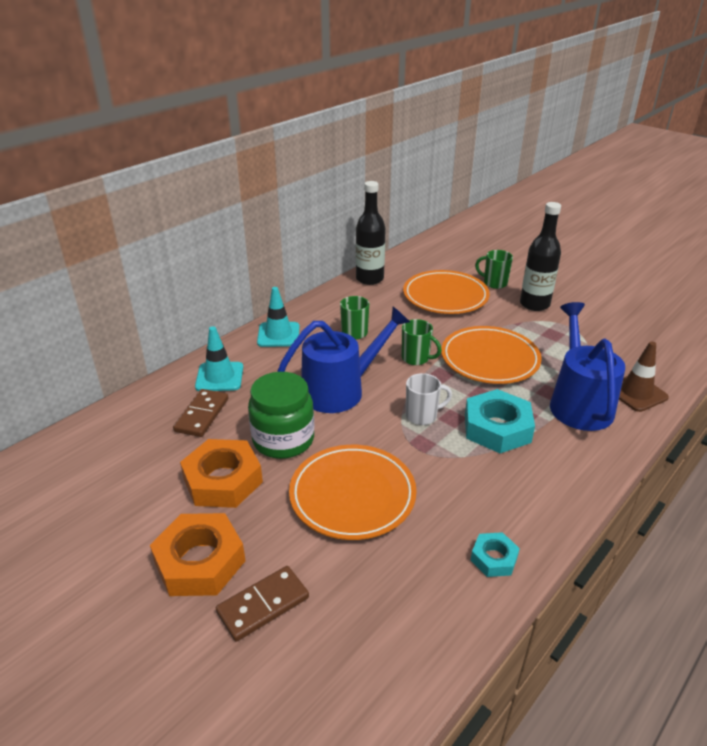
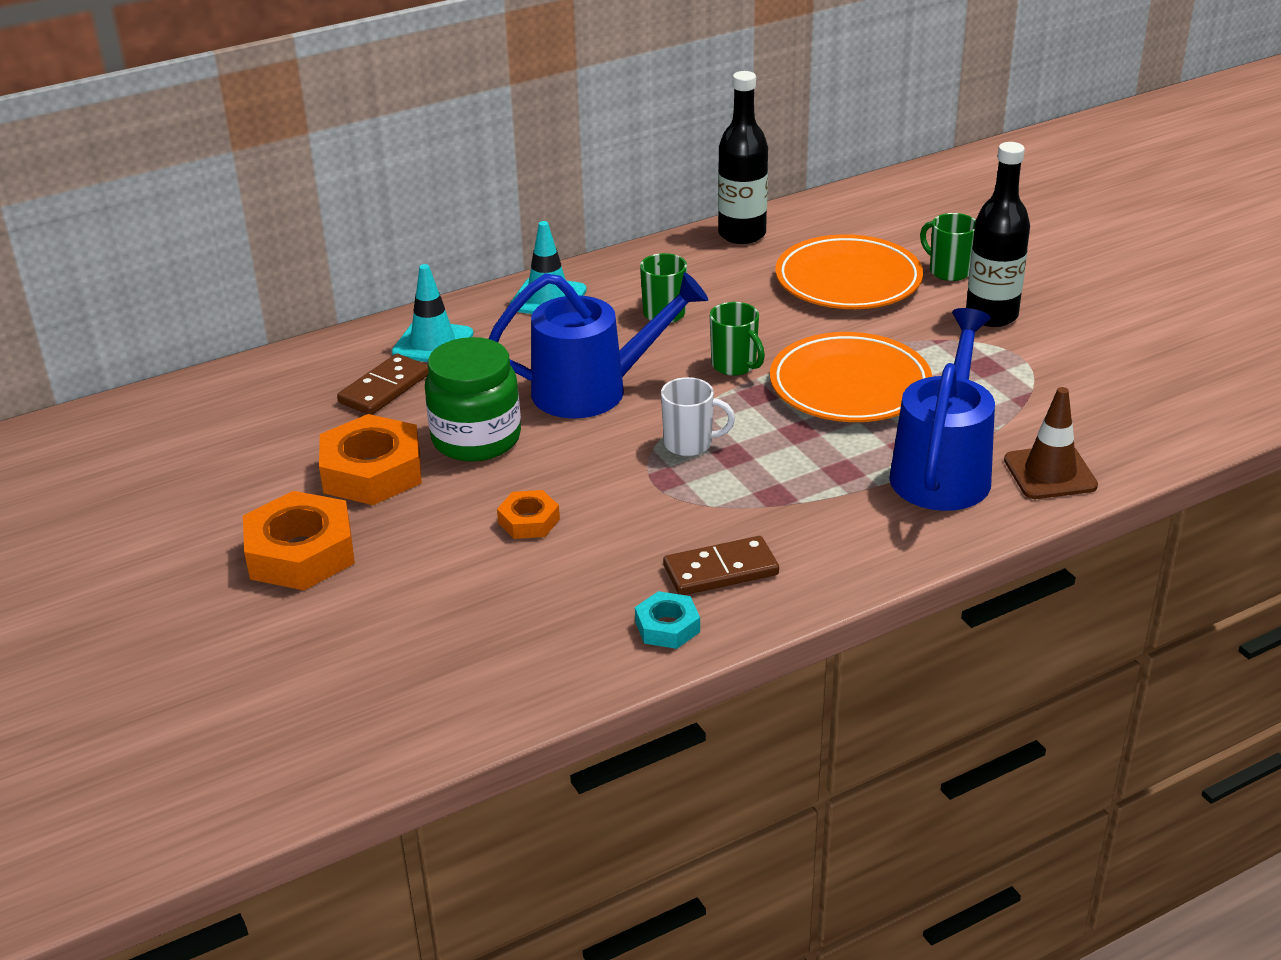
camera: 20 degrees right, 0 degrees up
brown domino [216,566,309,642] -> brown domino moved to [663,536,779,595]
orange plate [289,445,417,540] -> orange nut [497,490,560,539]
turquoise nut [465,389,535,453] -> none

